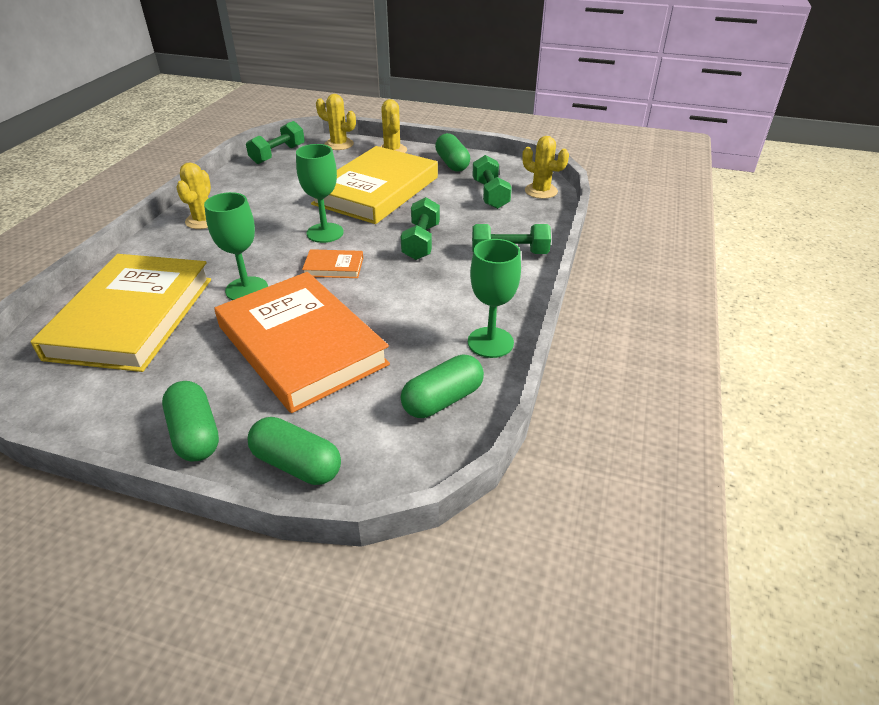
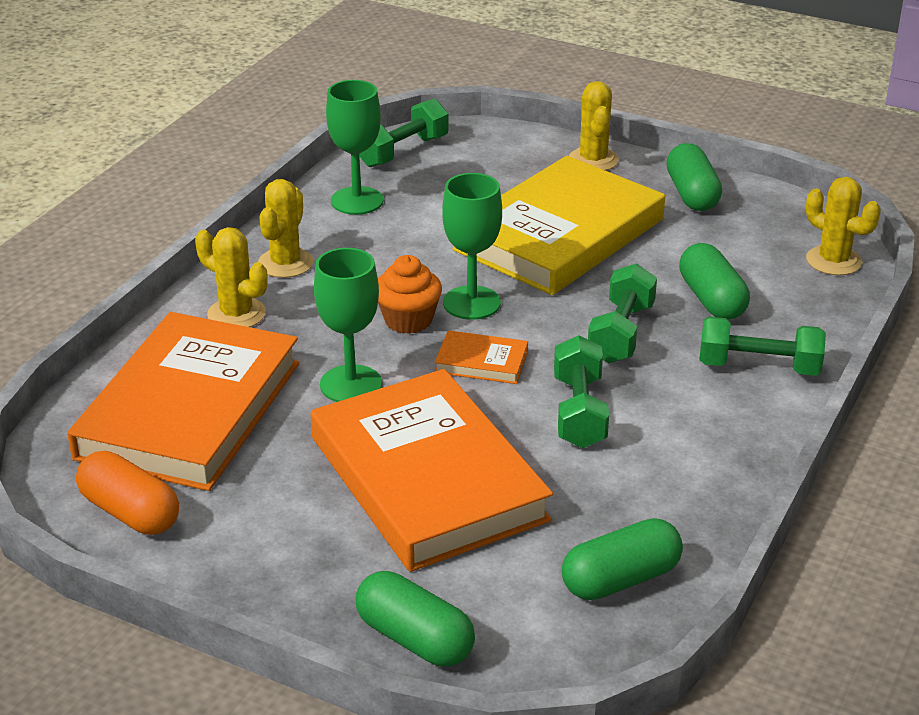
camera: 10 degrees right, 5 degrees down
yellow book [30,254,211,372] -> orange book [67,312,299,491]
green capsule [162,381,219,461] -> green capsule moved to [679,243,750,320]
yellow cactus [316,94,356,150] -> yellow cactus moved to [195,227,268,327]
green goblet [468,239,521,358] -> green goblet moved to [326,80,383,215]
green dumbbell [472,155,512,209] -> green dumbbell moved to [554,335,609,448]
none -> orange capsule [76,451,179,535]
none -> orange cupcake [378,255,442,334]

